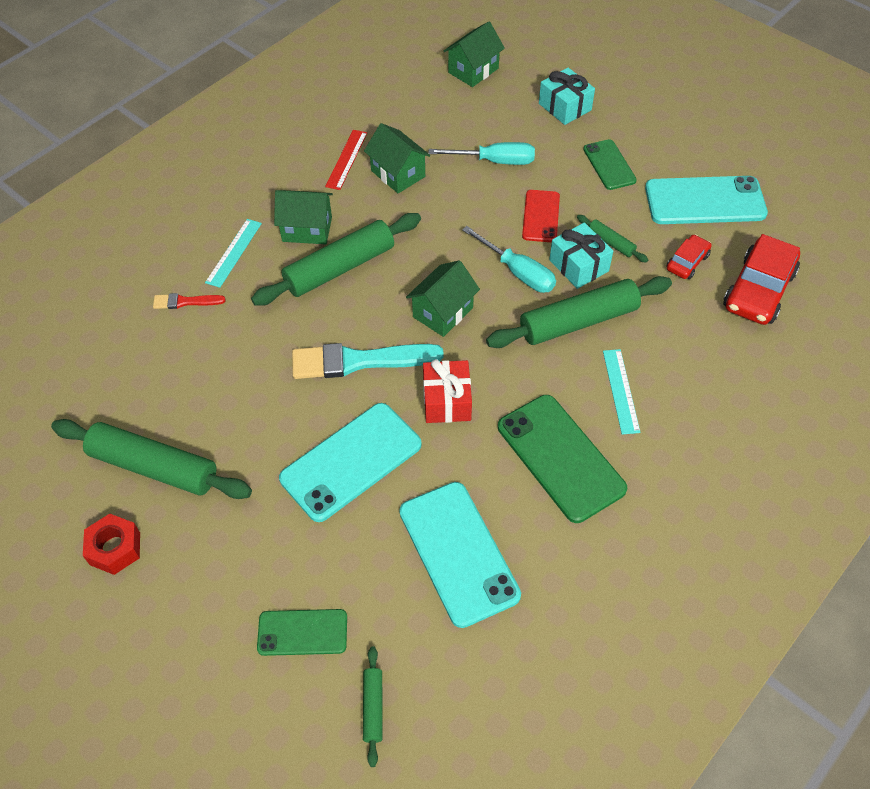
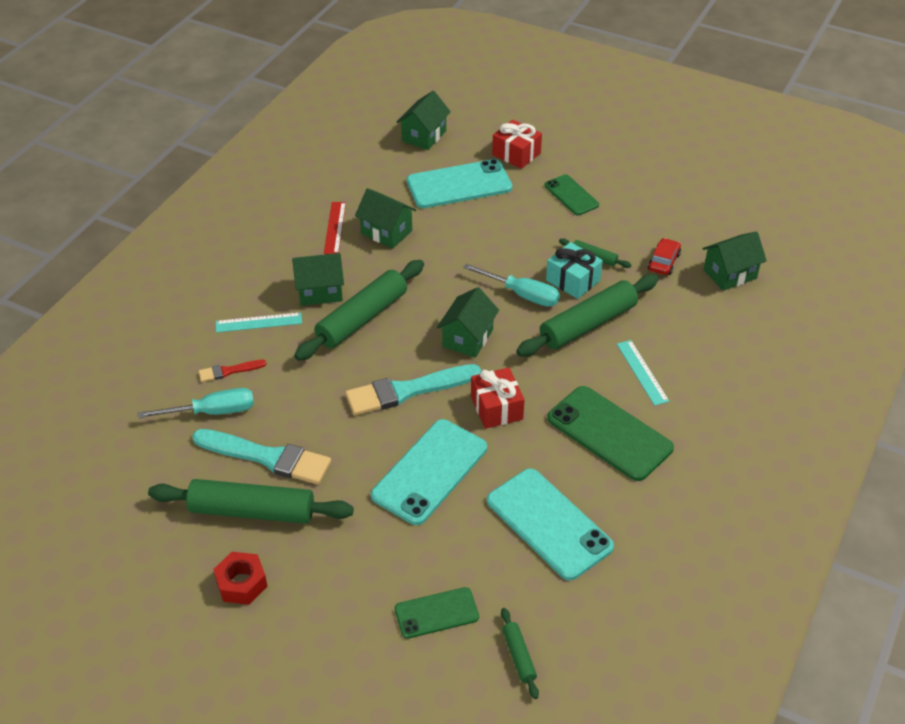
camera: 15 degrees left, 10 degrees down
turquoise ruler [205,219,262,288] -> turquoise ruler turned 75 degrees clockwise [216,312,302,333]
turquoise screwdriver [428,142,535,165] -> turquoise screwdriver moved to [138,388,254,418]
red phone [522,190,560,242] -> none
turquoise gift [539,68,595,125] -> red gift [492,120,542,169]
turquoise phone [645,176,768,224] -> turquoise phone moved to [407,159,512,208]
red car [723,234,800,325] -> green house [703,231,767,291]
none -> turquoise brush [192,429,331,484]

